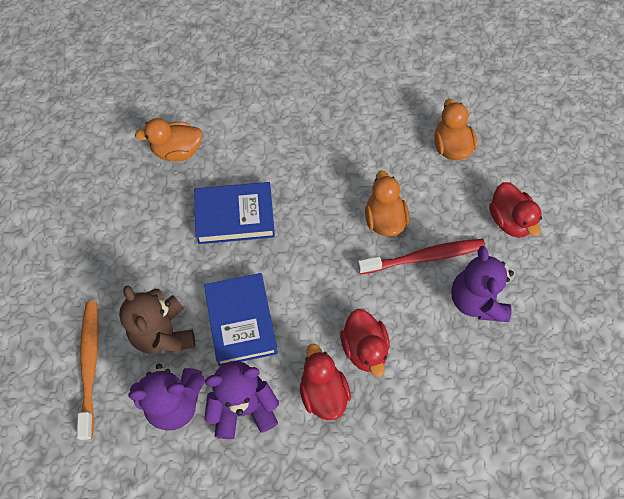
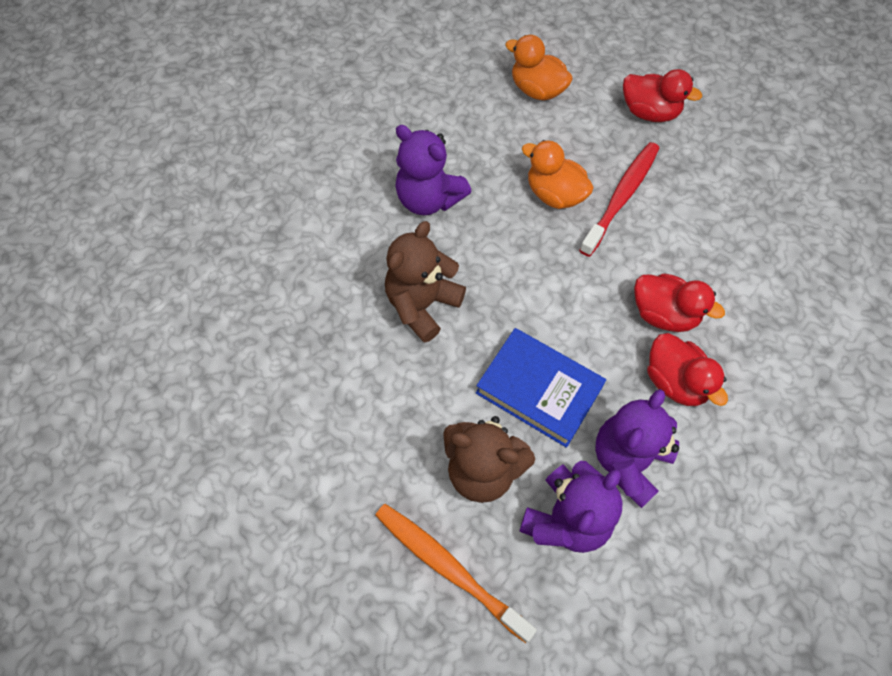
camera: 45 degrees left, 0 degrees up
orange duck [135,118,203,161] -> none
blue book [194,182,275,244] -> brown teddy bear [385,221,466,343]
red duck [300,344,351,420] -> red duck turned 150 degrees counterclockwise [647,333,728,406]
purple teddy bear [451,246,514,322] -> purple teddy bear moved to [395,125,472,215]

